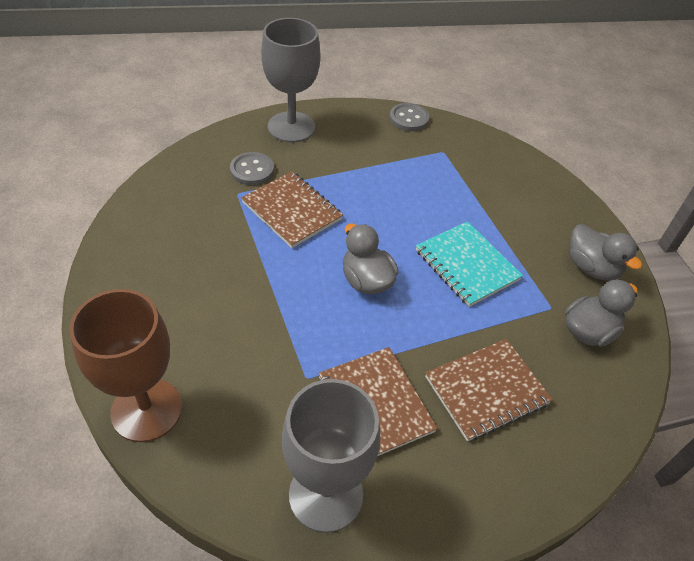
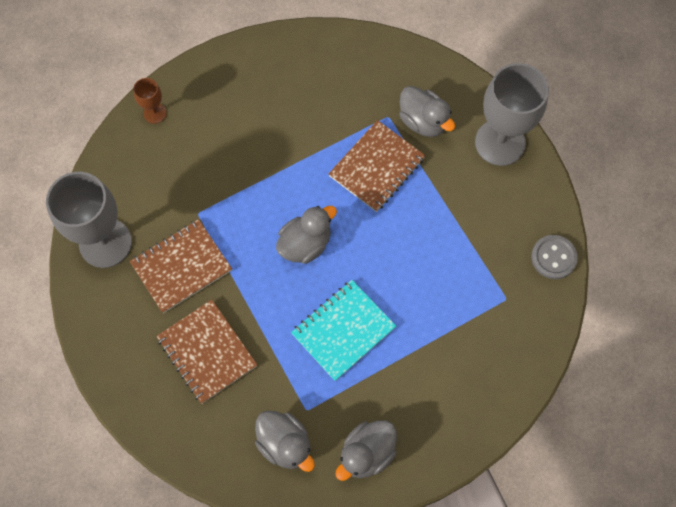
camera: 85 degrees right, 20 degrees up
brown goblet [69,289,182,442] -> brown goblet [133,78,167,124], size x0.46
grey button [230,152,274,185] -> grey duck [399,86,455,137]

